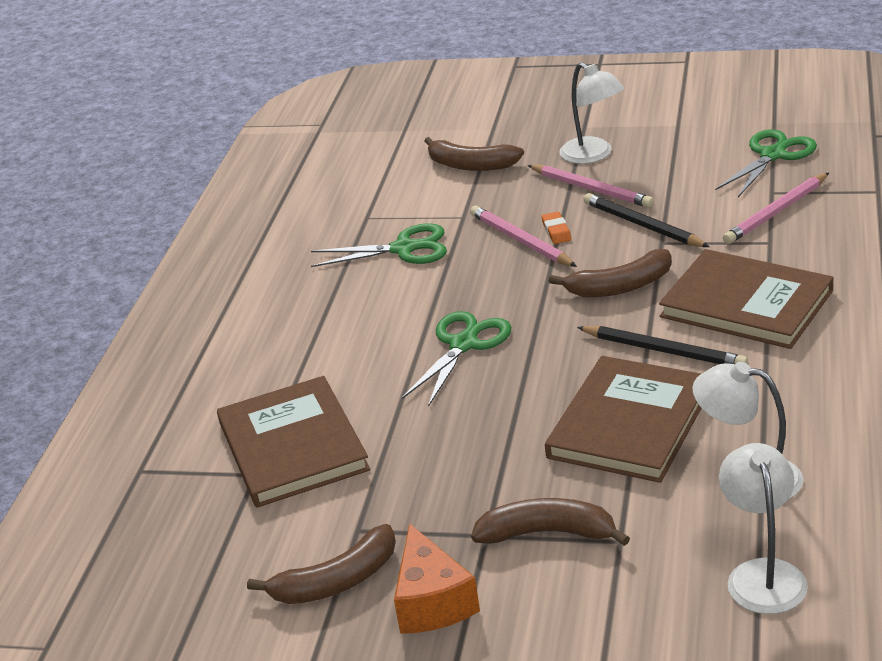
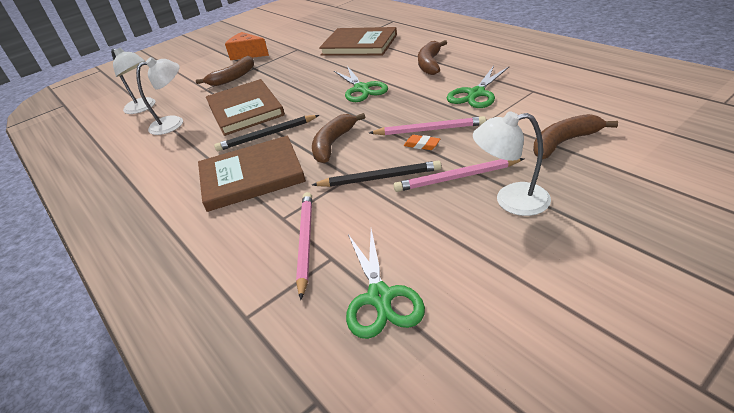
camera: 130 degrees right, 5 degrees up
brown banana [247,524,396,604] -> brown banana moved to [418,40,447,75]

